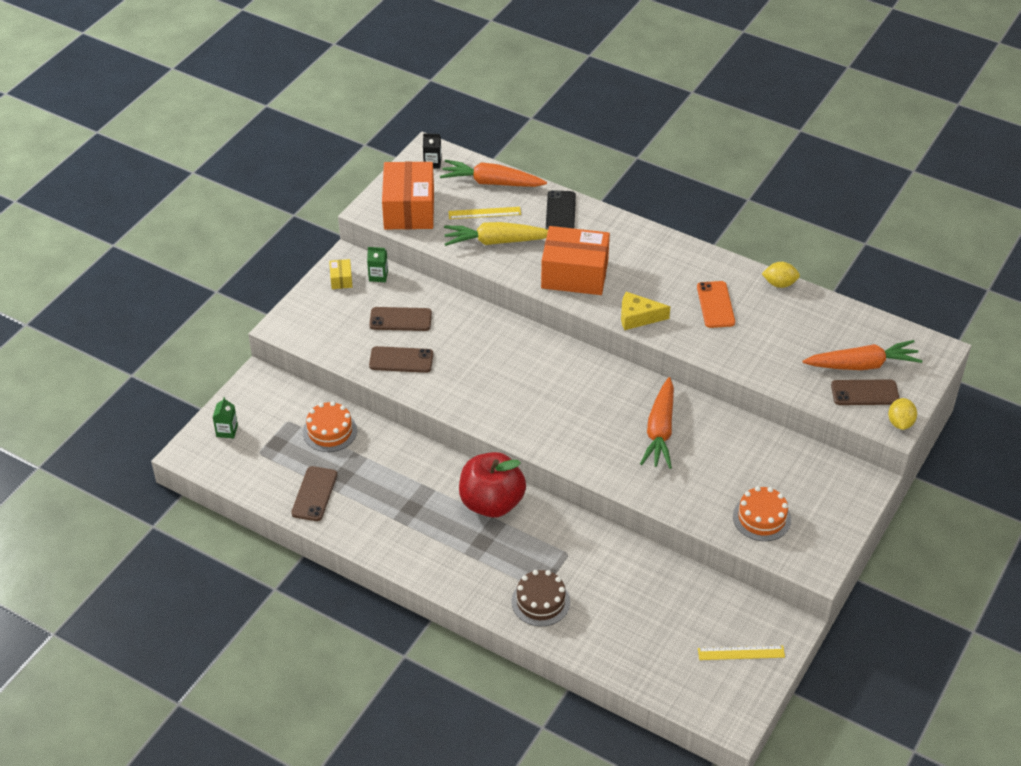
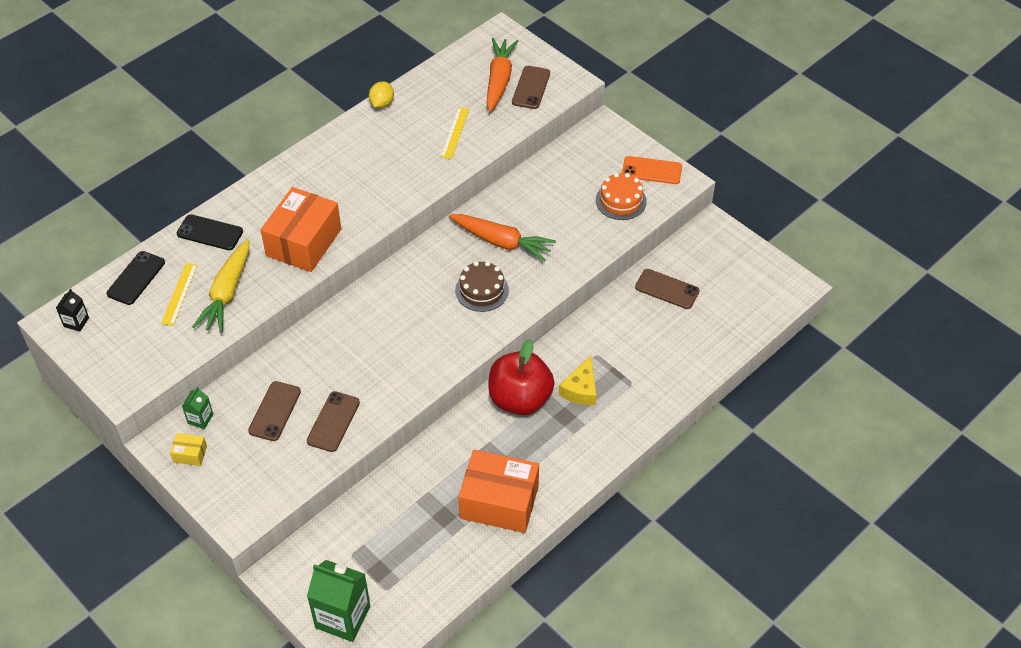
camera: 75 degrees left, 5 degrees up
green carton [213,397,238,438] -> green carton [307,560,370,642], size x2.06
brown phone [291,466,337,521] -> brown phone moved to [635,269,700,309]
orange cake [303,401,357,452] -> none
orange box [382,161,434,229] -> orange box moved to [459,450,539,533]
orange carrot [440,160,547,187] -> black phone [106,251,165,305]
brown cake [511,570,570,626] -> brown cake moved to [455,261,509,312]
yellow cheese [621,292,670,330] -> yellow cheese moved to [559,355,597,405]
orange phone [697,281,735,328] -> orange phone moved to [622,156,682,184]
yellow ruler [698,645,785,660] -> yellow ruler moved to [440,107,469,159]
yellow lemon [888,398,917,430] -> none

